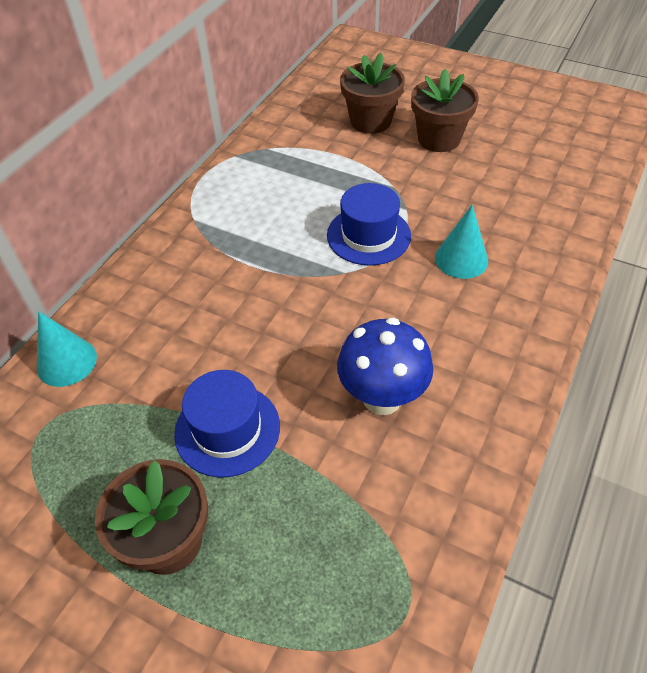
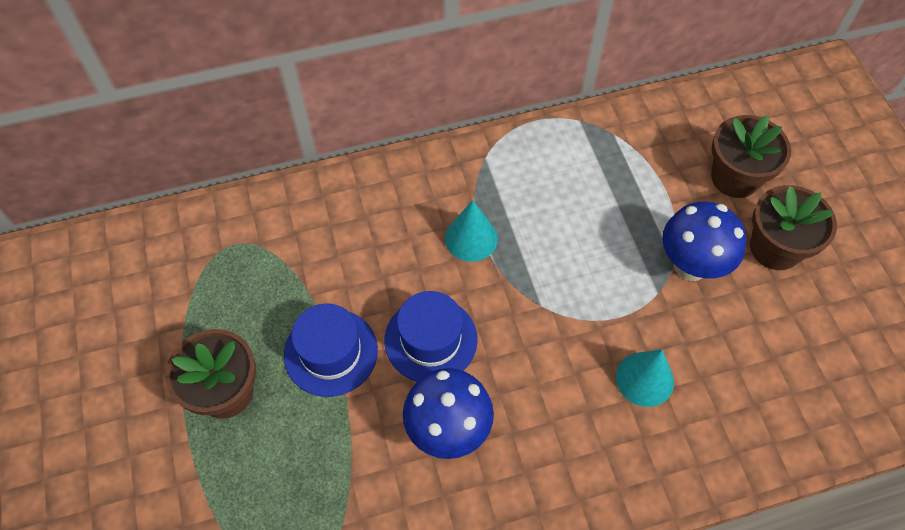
camera: 45 degrees right, 10 degrees up
turquoise cone [37,311,97,387] -> turquoise cone moved to [445,200,498,262]
blue hat [327,183,411,266] -> blue hat moved to [384,291,478,382]
none -> blue mushroom [662,202,746,281]

